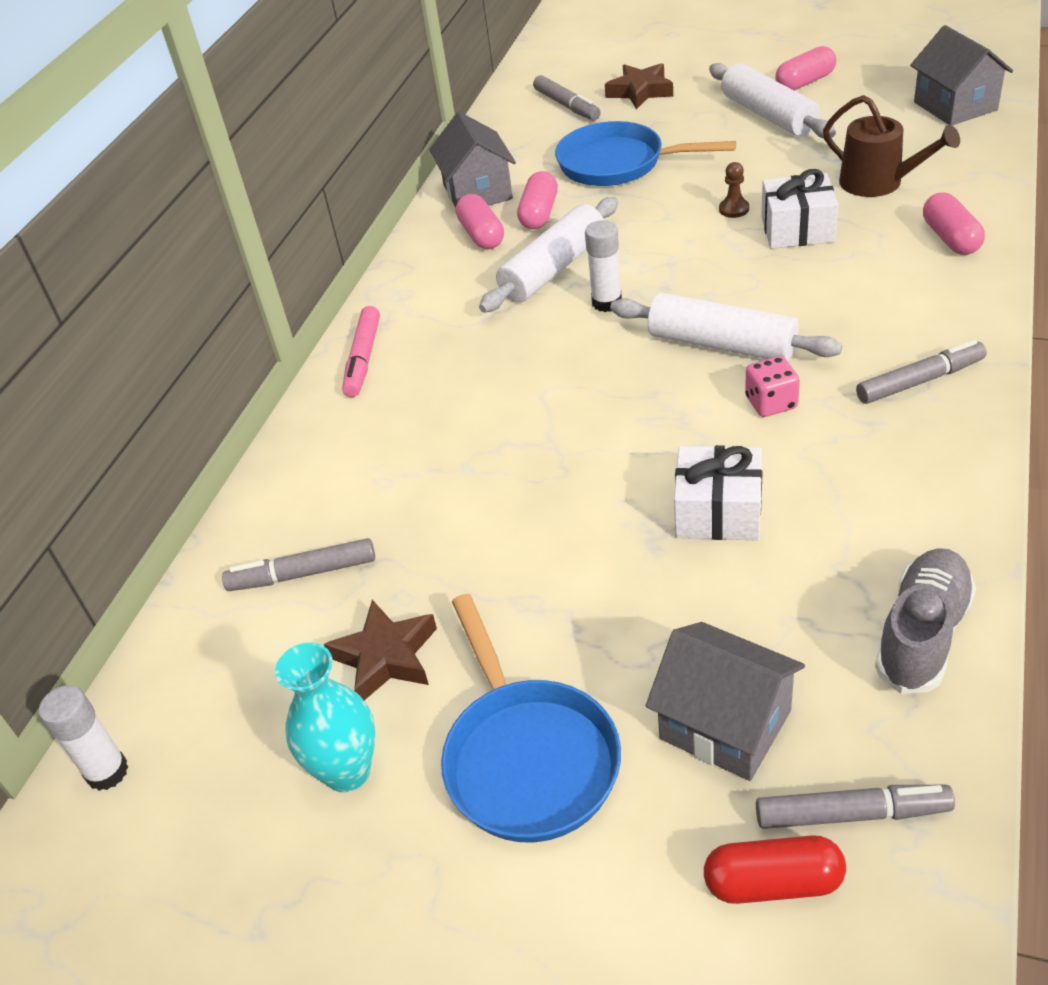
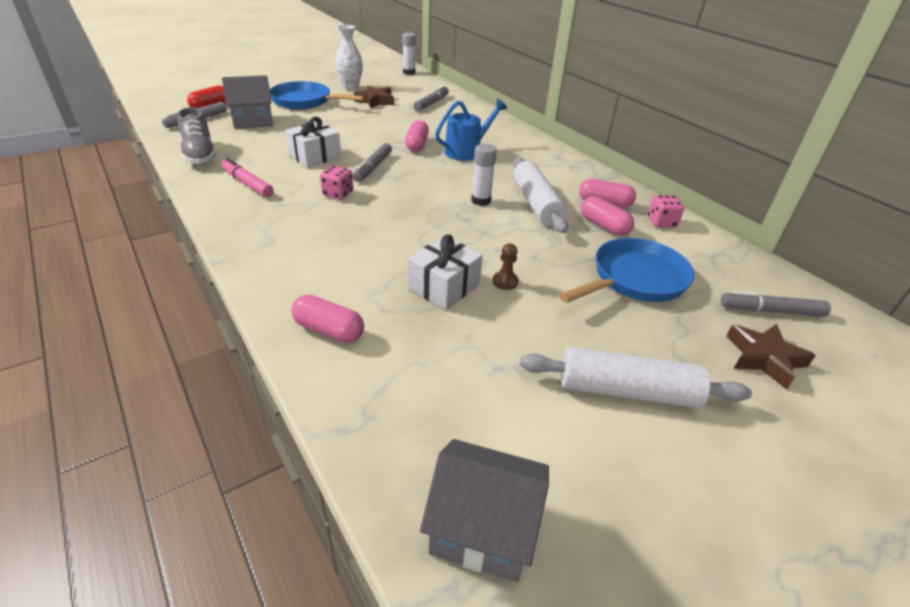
camera: 120 degrees right, 5 degrees down
turquoise vase [275,643,376,792] -> white vase [335,25,363,90]
pink marker [342,306,380,397] -> pink marker moved to [221,158,274,197]
grey house [429,112,516,208] -> pink dice [648,195,684,228]
white rolling pin [610,293,842,361] -> none
pink capsule [775,46,836,90] -> pink capsule moved to [405,120,429,152]
brown watering can [823,95,960,197] -> none
grey marker [856,340,987,404] -> grey marker moved to [352,143,392,182]
none -> blue watering can [435,99,507,161]

